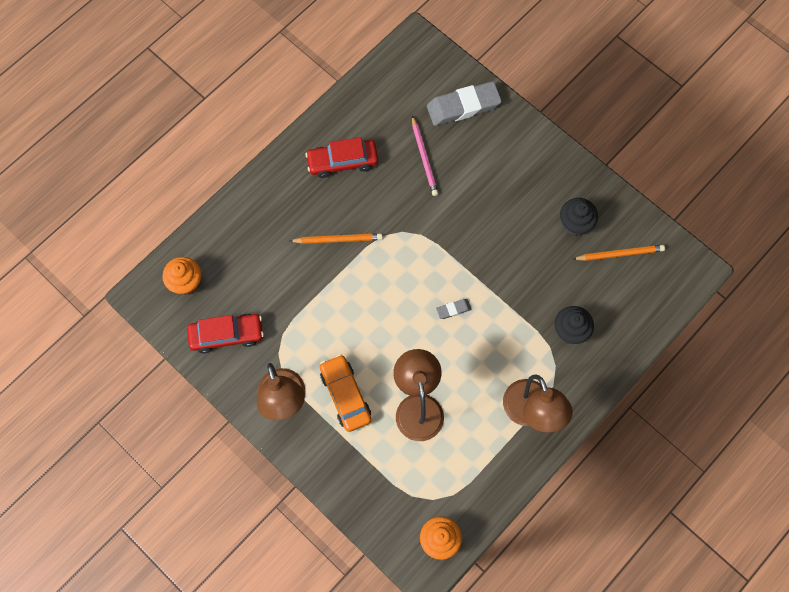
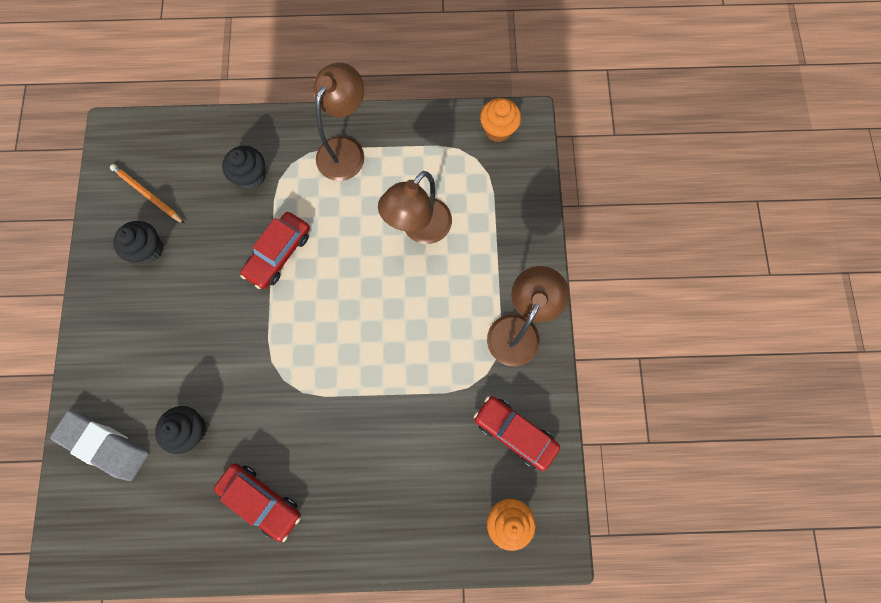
camera: 135 degrees left, 5 degrees up
orange pencil [290,233,383,244] -> none
orange car [320,354,371,432] -> none
pink pencil [412,115,438,196] -> black cupcake [155,406,207,454]
grey eraser [436,299,472,319] -> none
none -> red car [240,212,310,289]

